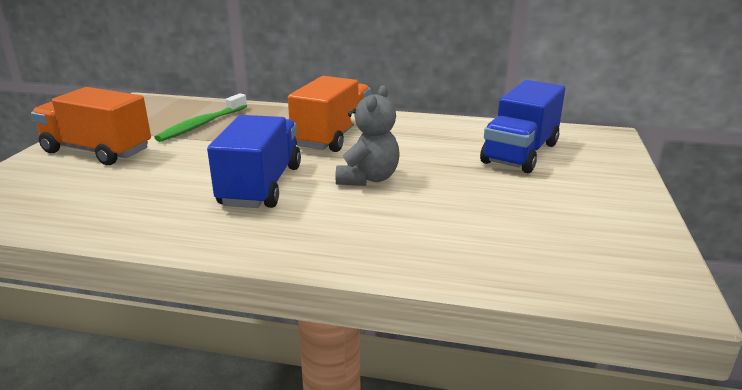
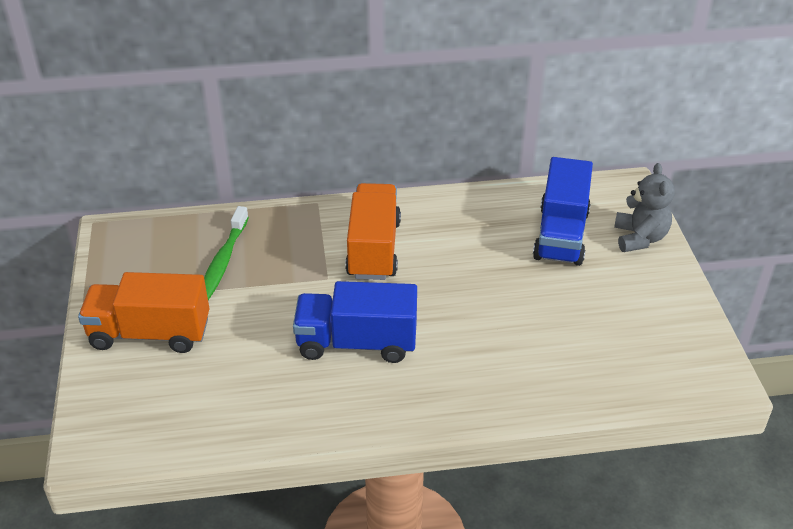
camera: 20 degrees left, 15 degrees up
blue truck [207,115,301,208] -> blue truck turned 75 degrees counterclockwise [293,281,417,363]
grey teddy bear [336,85,400,186] -> grey teddy bear moved to [614,163,675,252]

